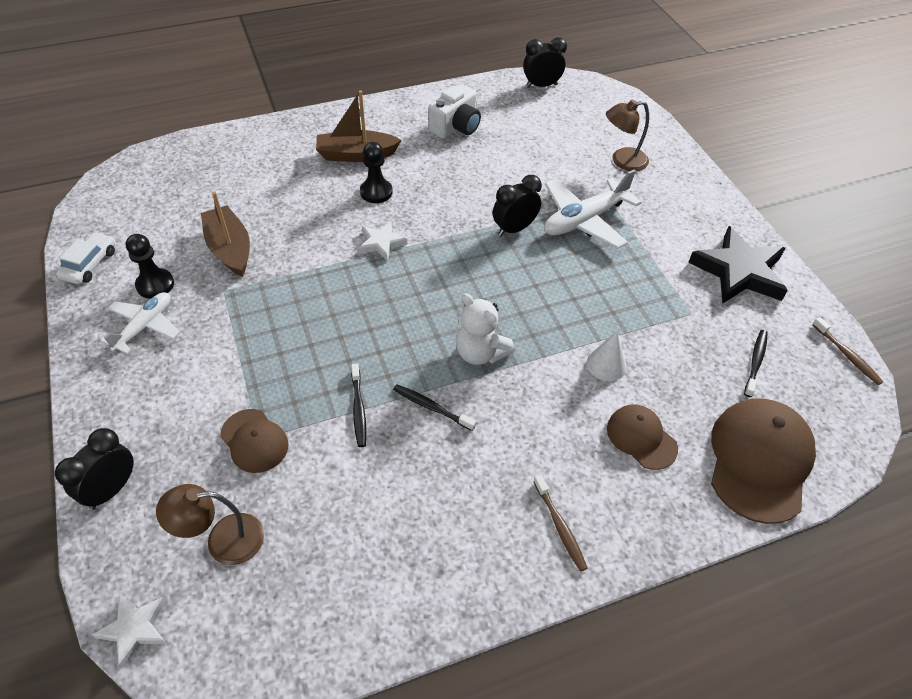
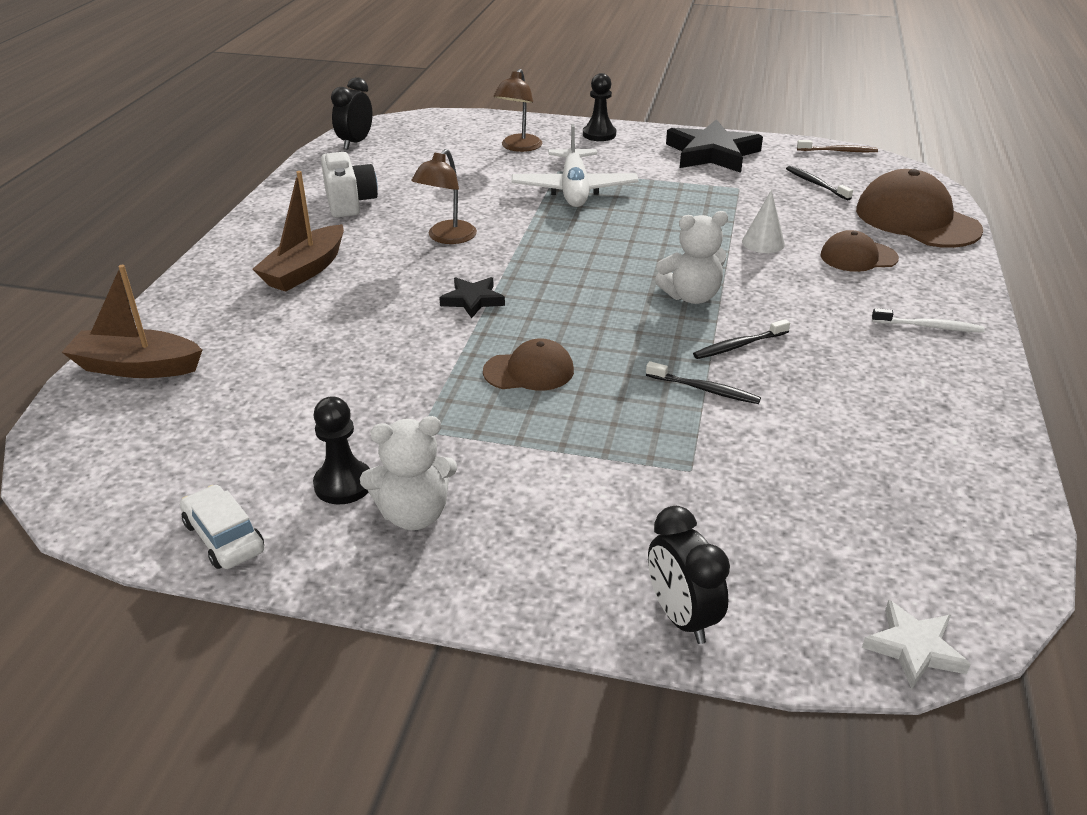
camera: 55 degrees left, 15 degrees down
white plane [100,292,180,354] -> white teddy bear [360,416,457,530]
brown lamp [156,484,264,565] -> brown lamp moved to [411,149,477,244]
brown boat [201,192,250,277] -> brown boat moved to [62,265,202,378]
brown cap [220,409,289,473] -> brown cap moved to [483,338,574,390]
white star [359,221,407,261] -> black star [439,277,505,319]
black pawn [360,142,393,203] -> black pawn moved to [583,73,616,141]
black clock [493,175,542,236] -> none
brown toothbrush [534,475,587,572] -> white toothbrush [872,308,985,333]

